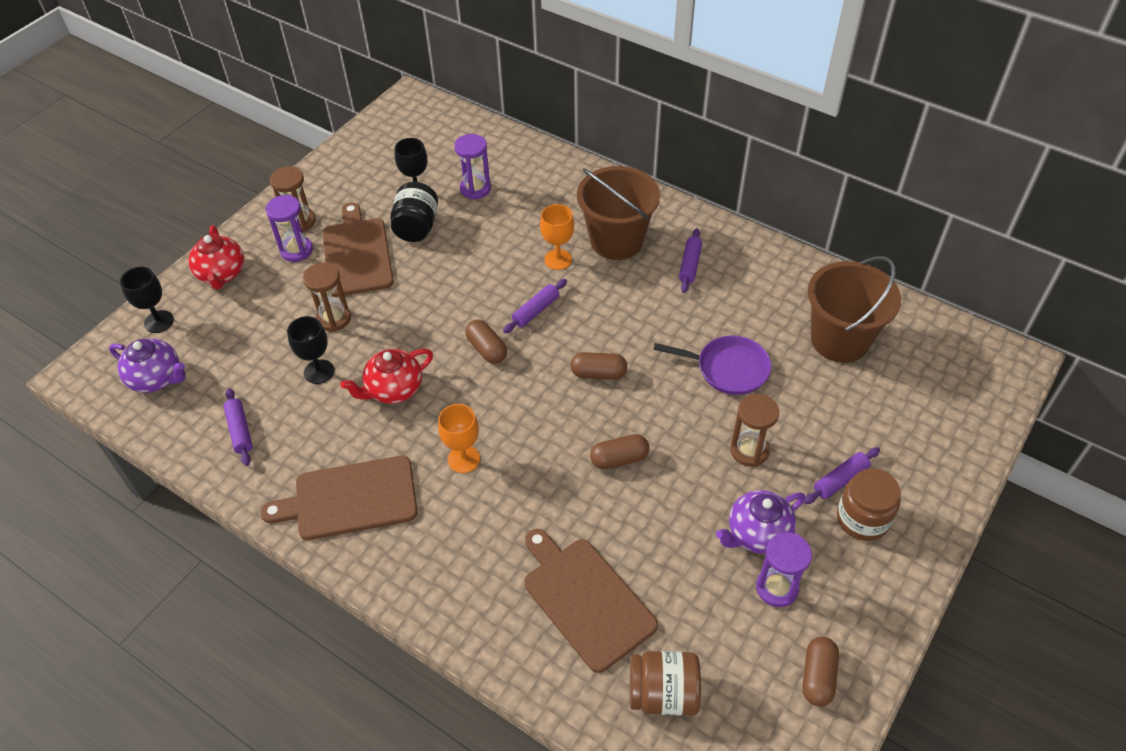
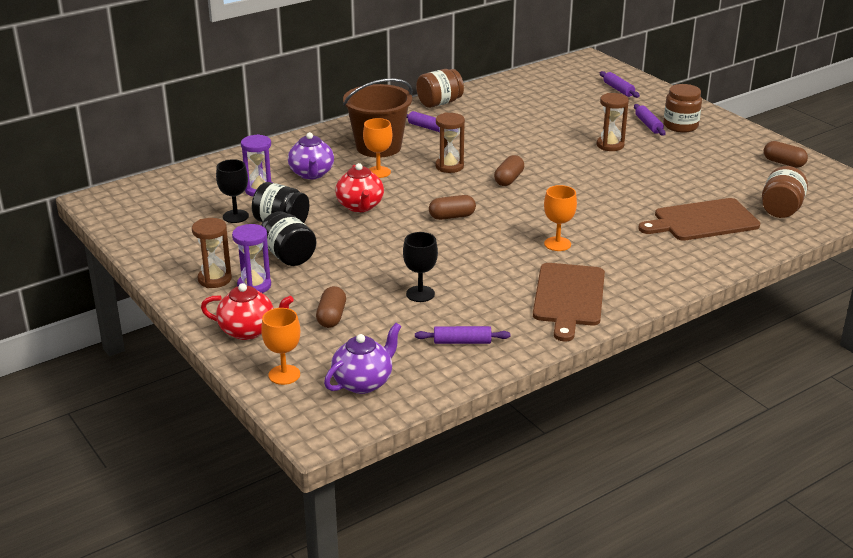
camera: 70 degrees left, 20 degrees down
black goblet [120,267,174,333] -> orange goblet [261,308,300,385]
brown hourglass [303,262,351,332] -> brown hourglass moved to [435,113,465,173]
brown cutting board [322,202,394,297] -> black jar [261,211,316,266]
red teapot [340,349,433,404] -> red teapot moved to [335,163,384,212]
purple rolling pin [503,279,567,333] -> purple rolling pin moved to [600,71,640,98]
brown capsule [590,434,649,469] -> brown capsule moved to [316,286,346,328]
purple pan [653,336,771,395] -> none
purple teapot [716,490,805,554] -> purple teapot moved to [288,132,334,180]
purple hourglass [756,532,812,607] -> none
brown bucket [808,256,901,363] -> none
none -> brown jar [416,69,464,108]

